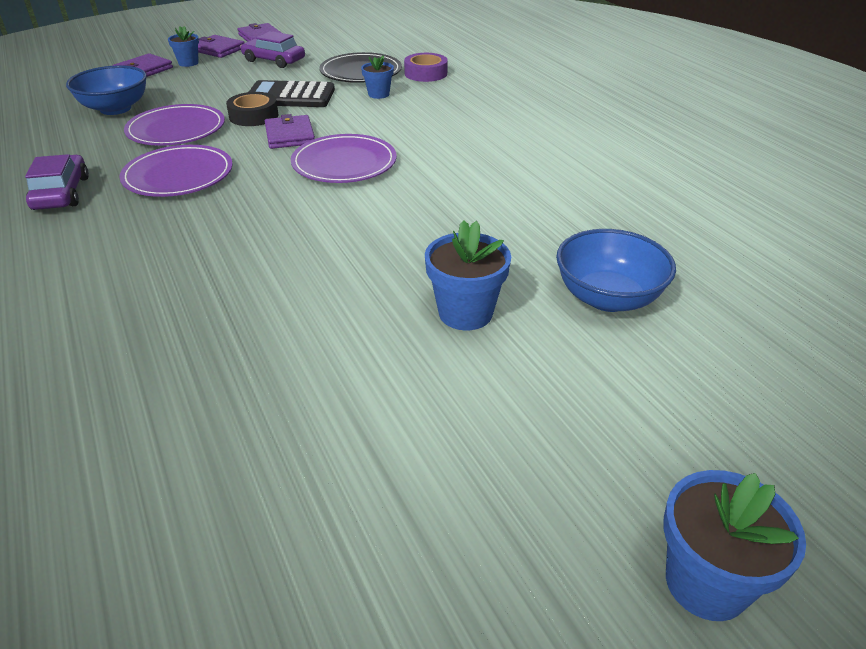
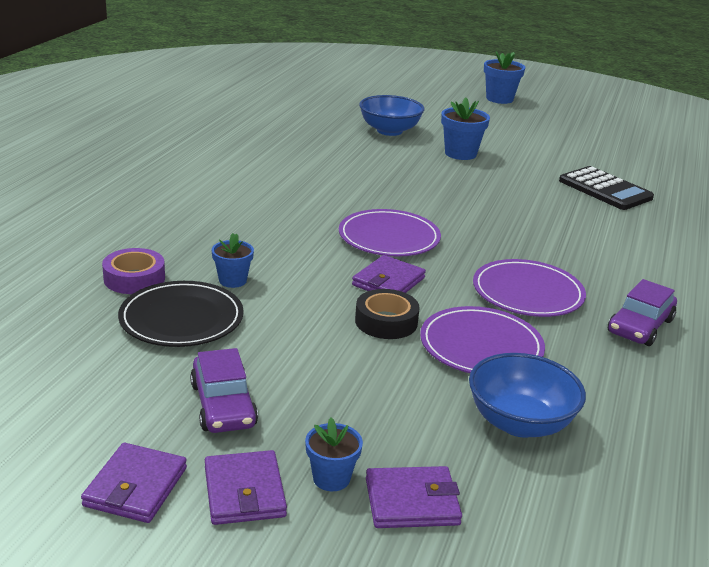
camera: 135 degrees left, 10 degrees down
black calculator [249,80,335,107] -> black calculator moved to [559,166,654,210]

